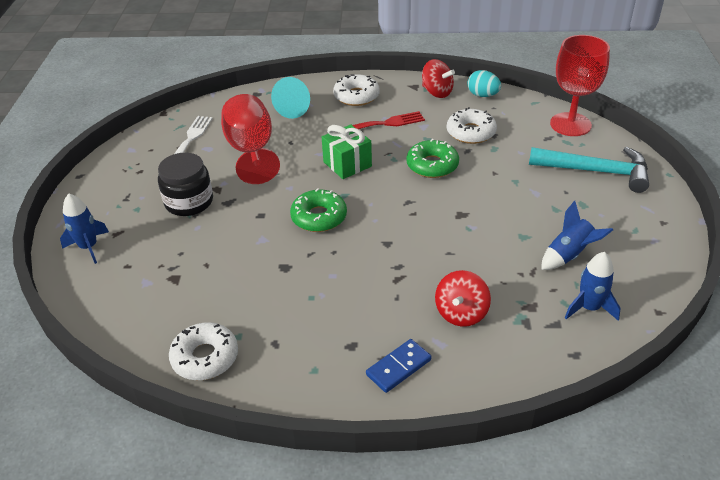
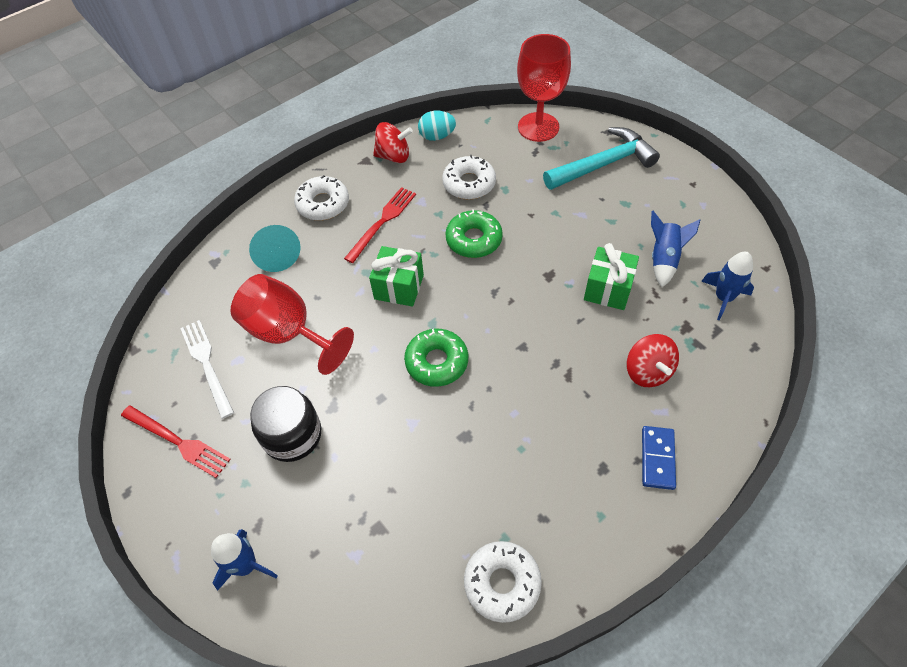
camera: 40 degrees left, 15 degrees up
none -> red fork [121,405,231,478]
none -> green gift [584,243,639,310]

